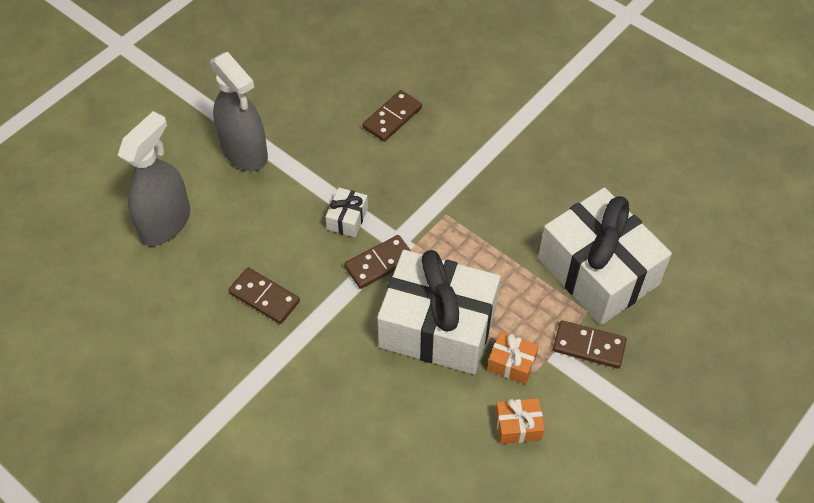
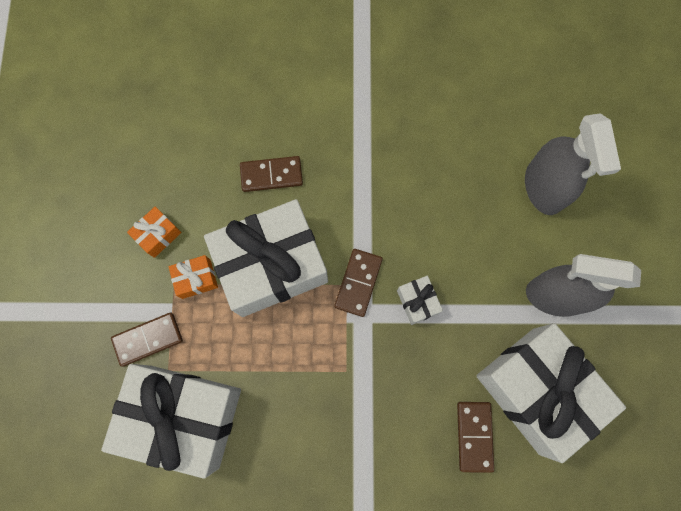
camera: 140 degrees right, 20 degrees up
brown domino [228,267,300,324] -> brown domino moved to [240,156,303,192]
none -> white gift [476,323,626,463]

